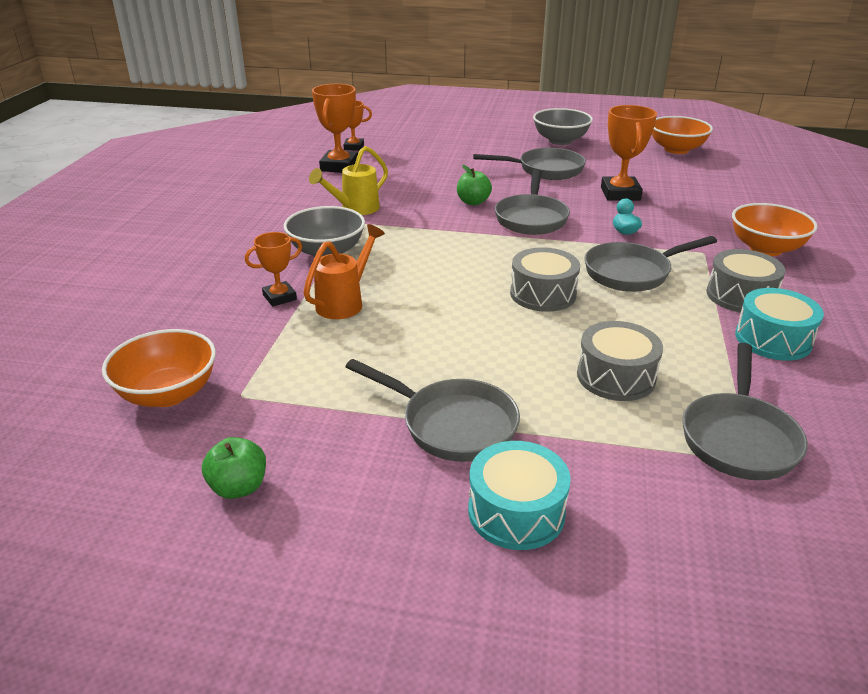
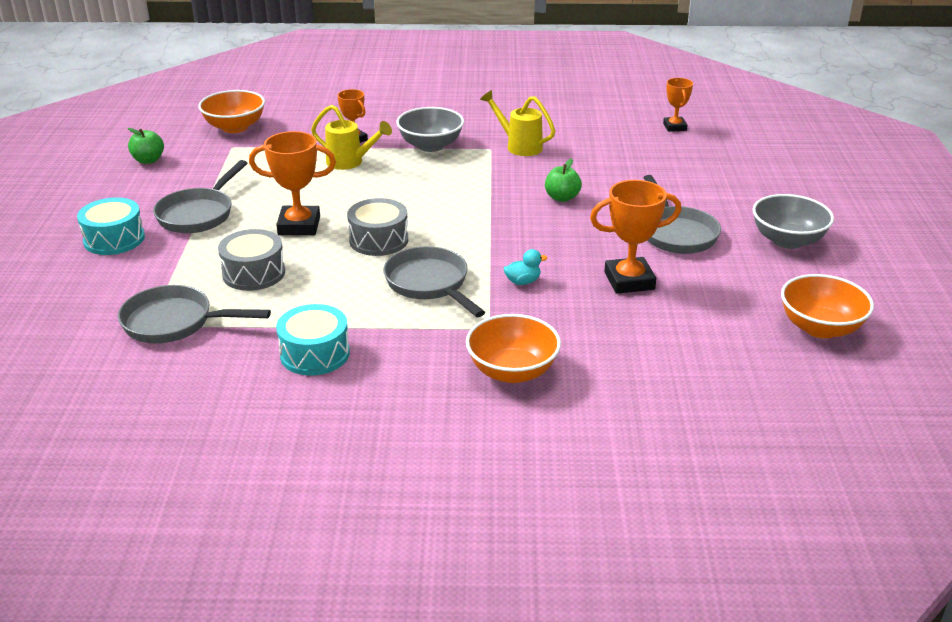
camera: 80 degrees right, 0 degrees up
orange watering can [303,224,385,319] -> yellow watering can [311,105,392,170]
orange trophy [312,84,358,173] -> orange trophy moved to [249,131,336,235]
grey pan [495,169,570,235] -> none
grey drum [706,249,786,313] -> none

